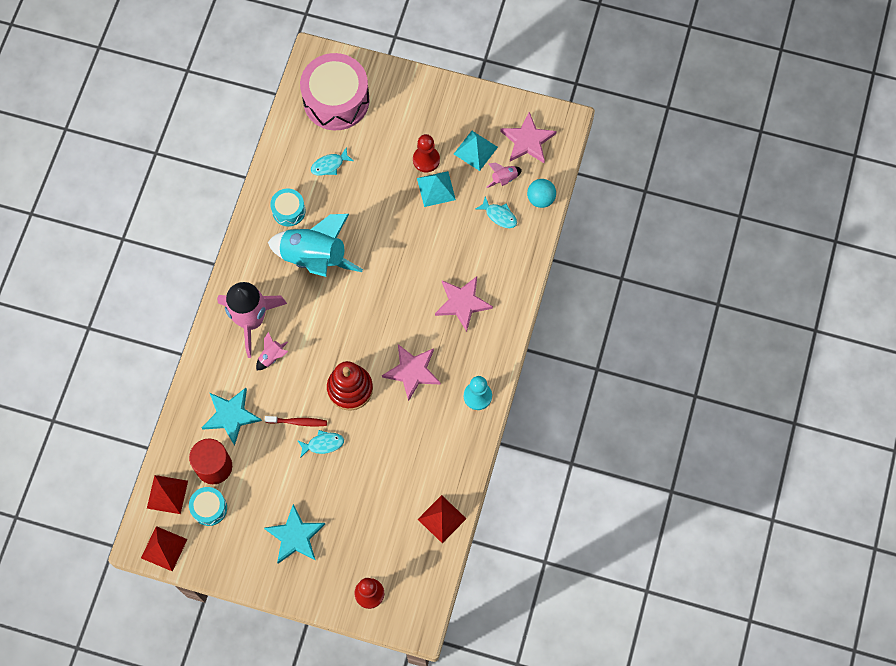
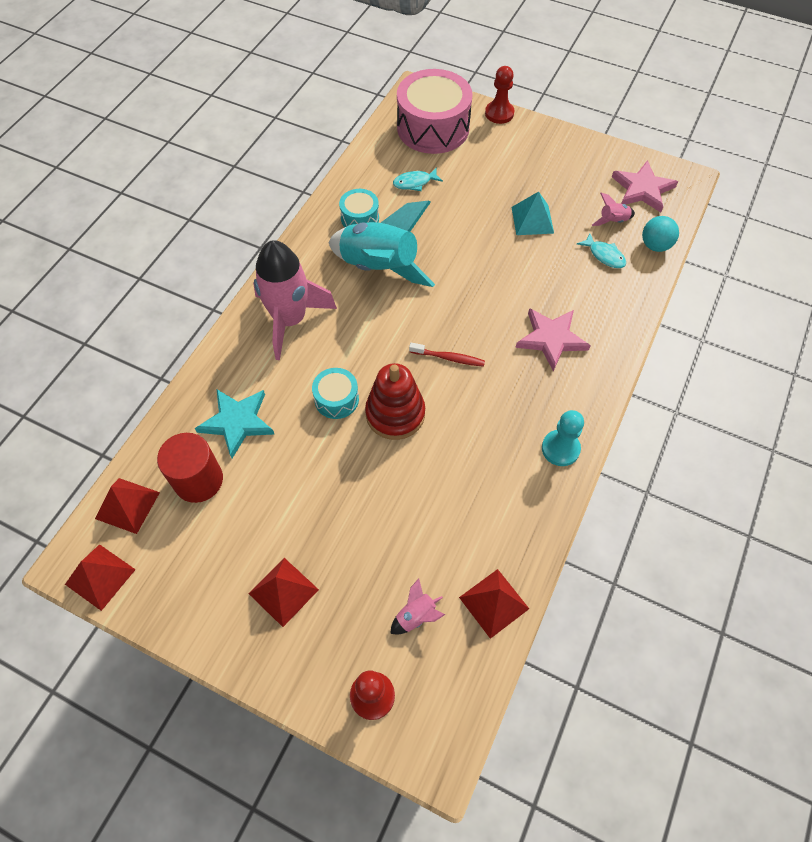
camera: 10 degrees right, 10 degrees down
turquoise drum [189,487,227,526] -> turquoise drum moved to [312,368,359,419]
pink rocket [256,332,288,370] -> pink rocket moved to [390,579,445,635]
turquoise star [264,504,325,563] -> red pyramid [249,558,319,627]
red toothbrush [265,416,327,427] -> red toothbrush moved to [409,343,485,367]
turquoise fish [297,430,344,458] -> none
pink star [382,344,441,401] -> none
red pawn [413,134,440,172] -> red pawn moved to [485,66,515,124]
turquoise pyramid [454,131,498,171] -> none

